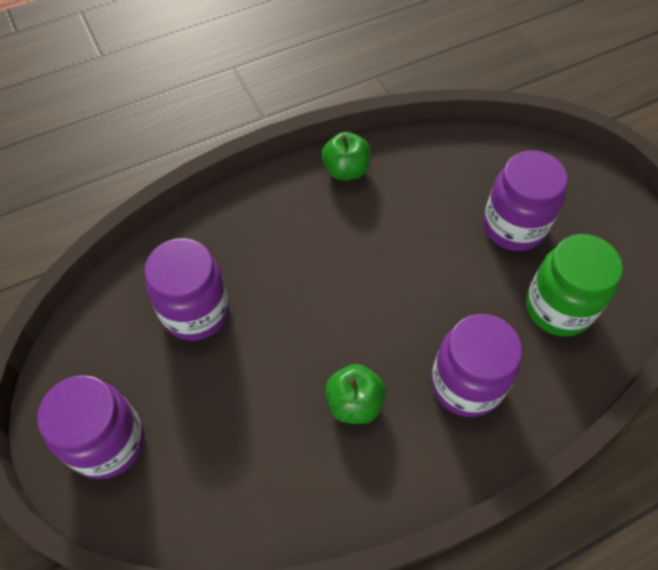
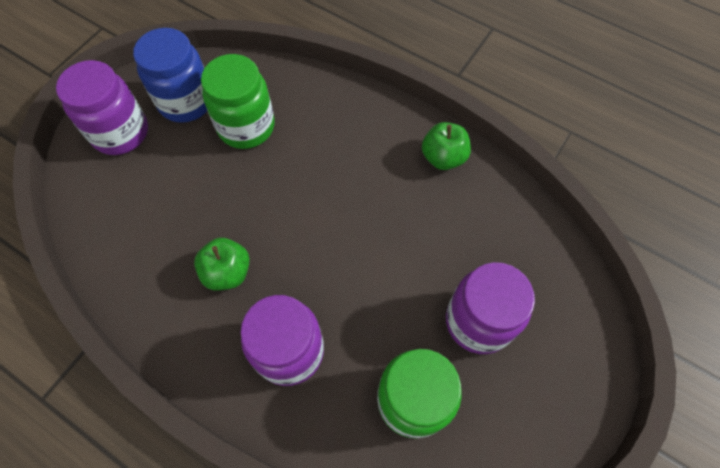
camera: 60 degrees right, 5 degrees up
purple jar [144,238,230,341] -> green jar [201,54,275,149]
none -> blue jar [133,28,207,123]

